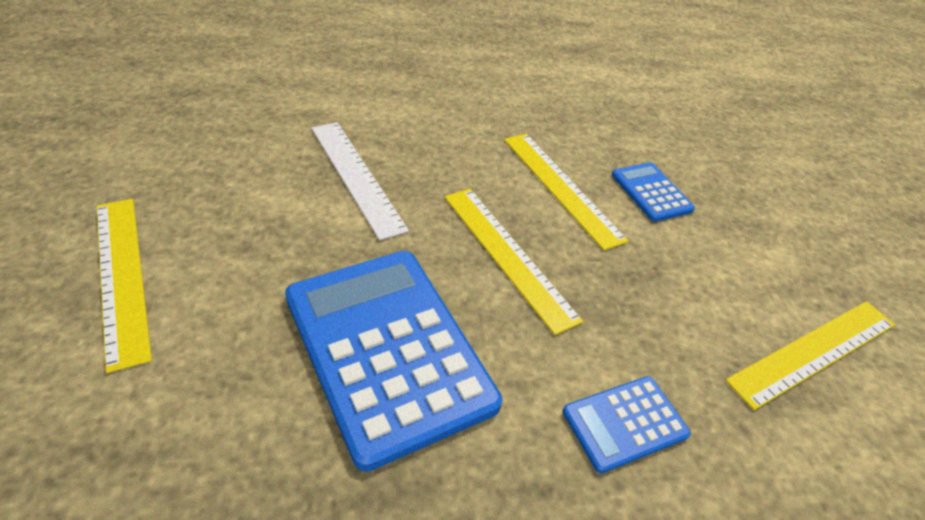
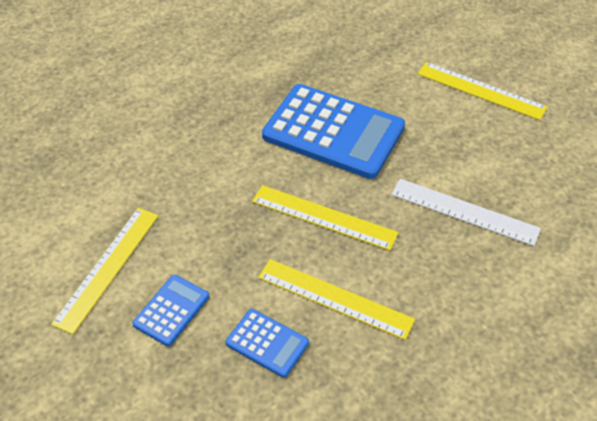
camera: 150 degrees right, 5 degrees up
blue calculator [563,376,691,474] -> blue calculator moved to [132,275,209,346]

